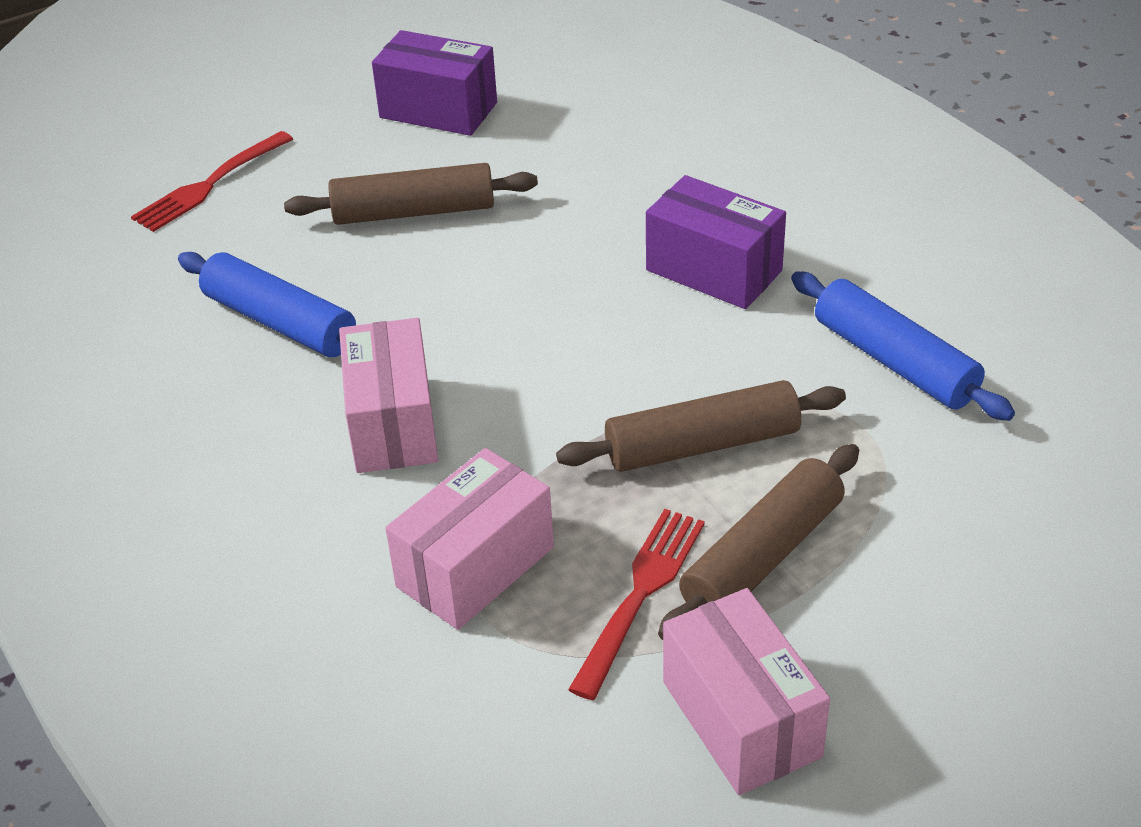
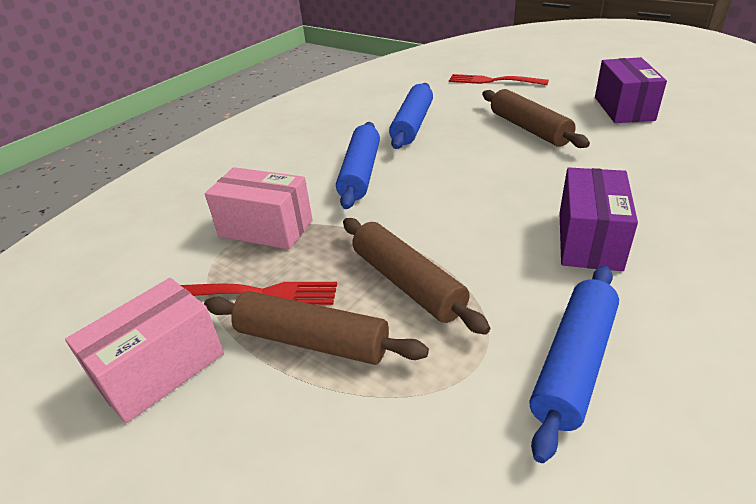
camera: 70 degrees right, 5 degrees down
pink box [339,318,438,473] -> blue rolling pin [336,122,380,209]

